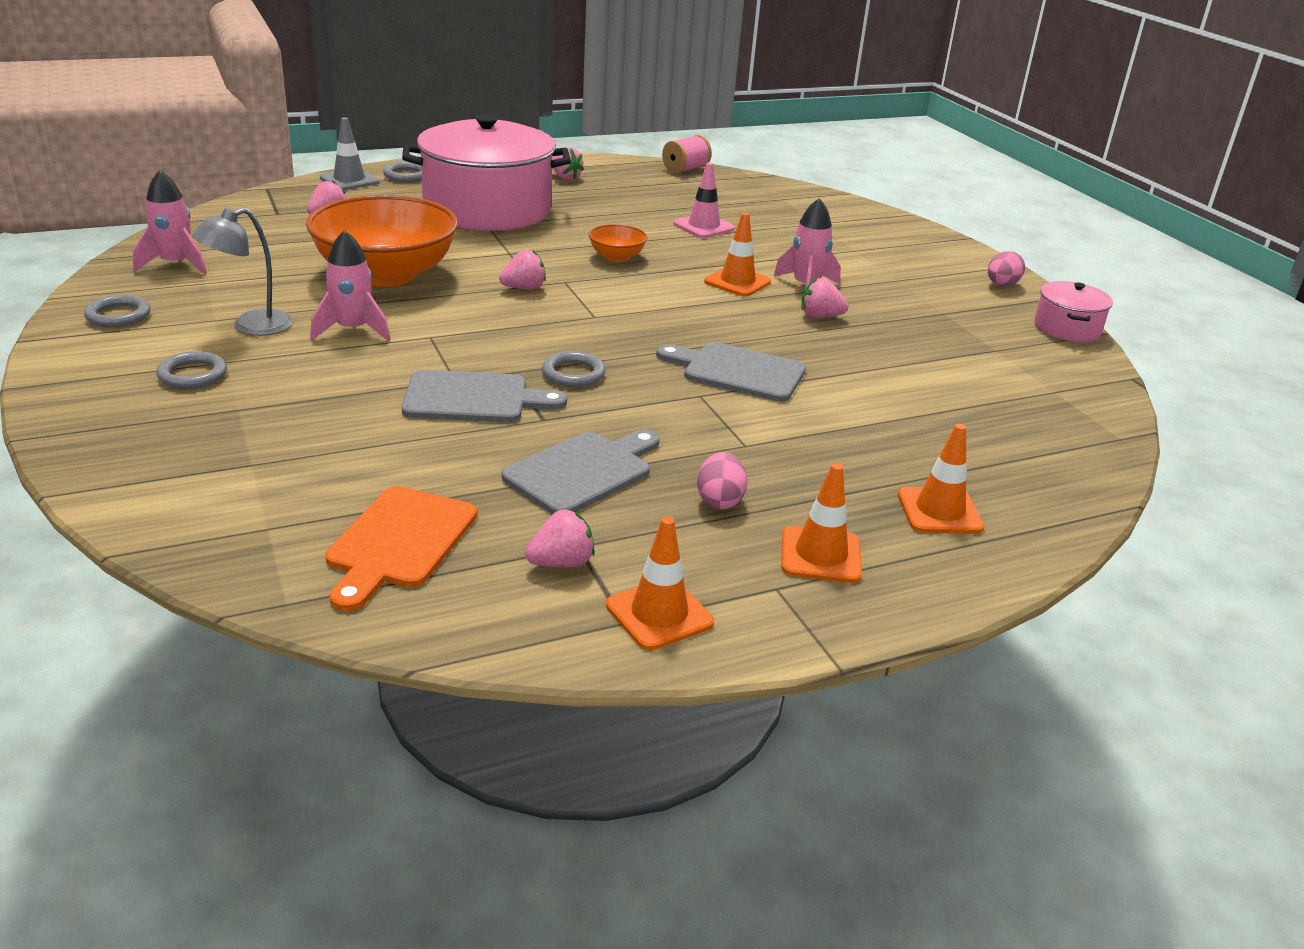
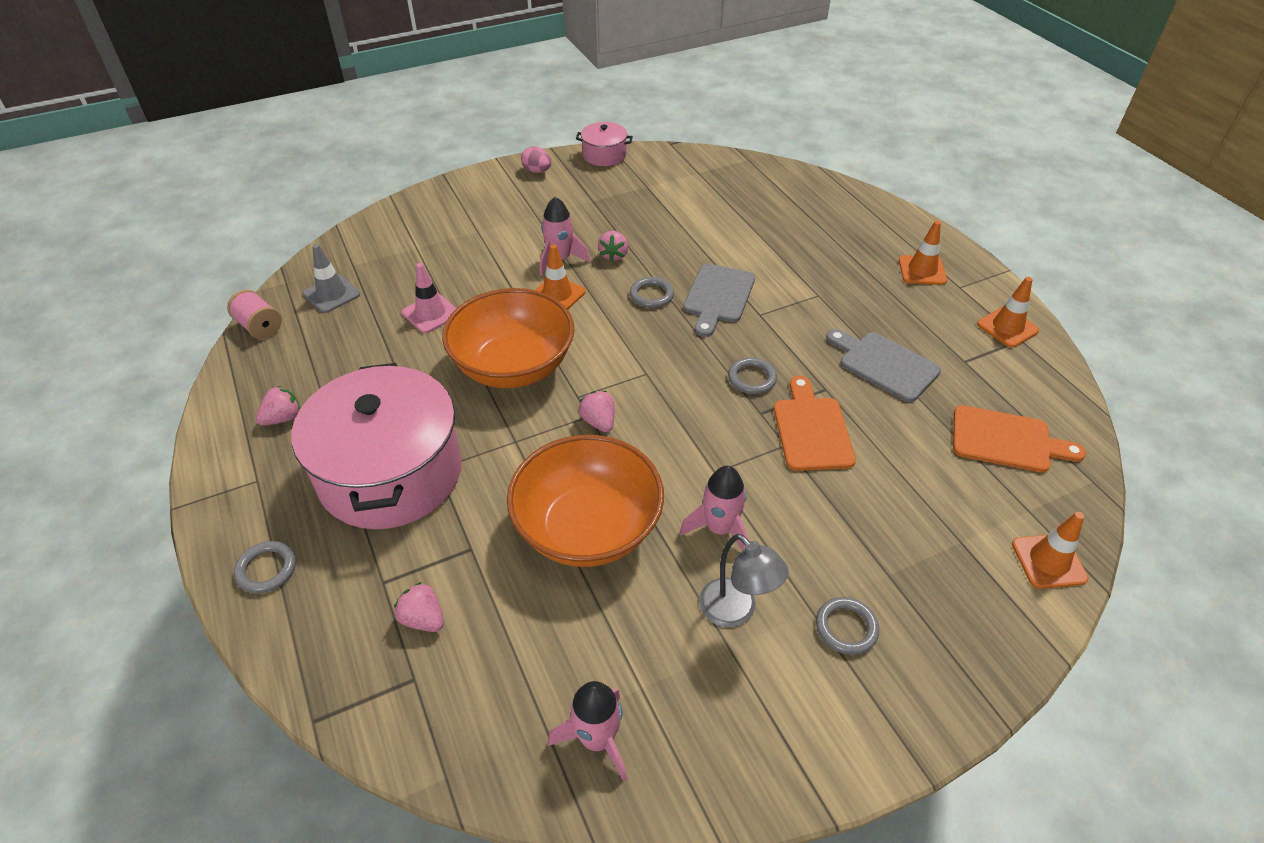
camera: 90 degrees left, 15 degrees up
grey ring [84,295,150,327] -> grey ring moved to [630,277,674,308]
grey traffic cone [320,117,379,190] -> grey traffic cone moved to [303,244,360,313]
grey cutting board [401,370,567,422] -> orange cutting board [774,376,856,471]
pink strawberry [525,509,595,567] -> none
orange bowl [589,224,647,262] -> orange bowl [442,288,575,388], size x2.31
pink egg [697,452,747,509] -> none
orange traffic cone [898,424,985,534] -> orange traffic cone moved to [1012,512,1088,589]

